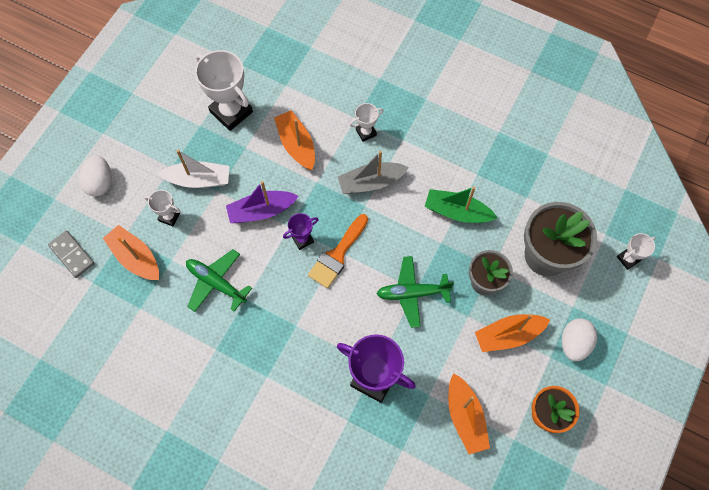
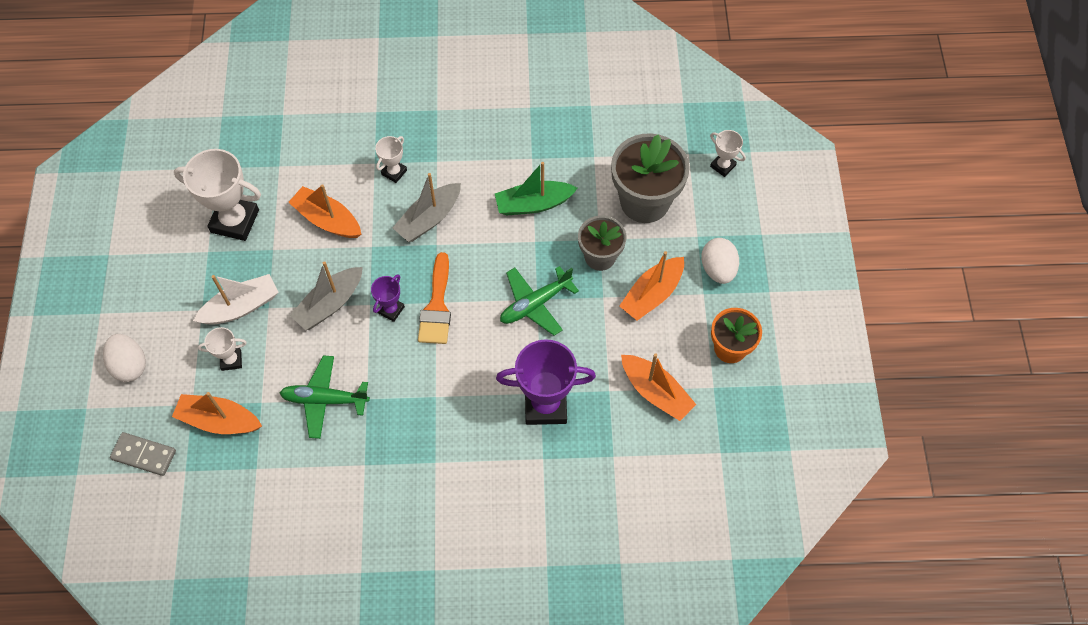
camera: 30 degrees left, 5 degrees down
purple boat [226,181,298,223] -> grey boat [290,261,363,330]
white trophy [617,233,656,270] -> white trophy turned 75 degrees counterclockwise [710,130,746,177]

